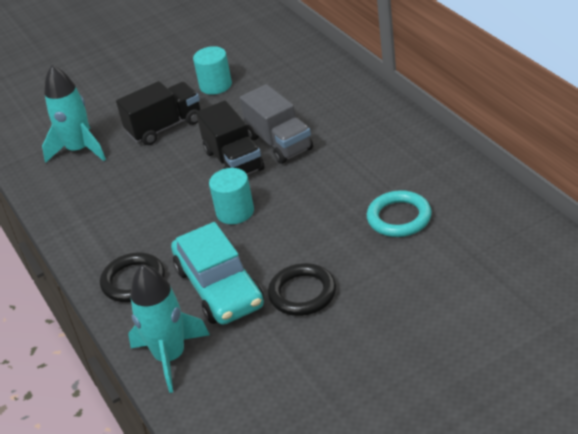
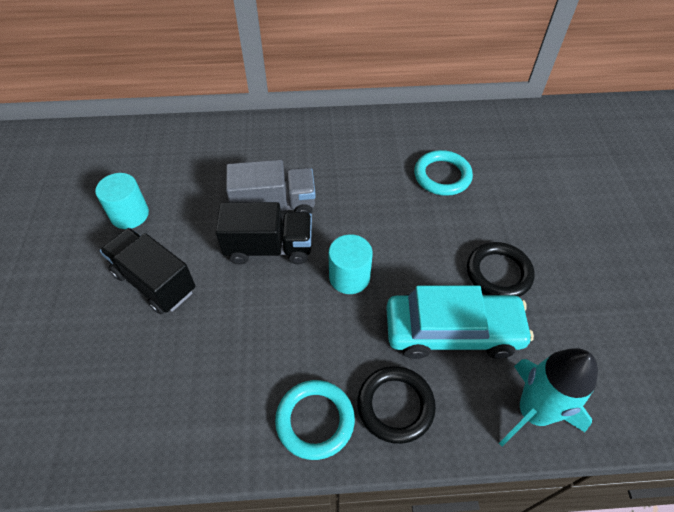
camera: 70 degrees left, 15 degrees up
turquoise rocket [42,65,106,163] -> none
black truck [116,81,200,145] -> black truck turned 45 degrees counterclockwise [100,228,196,314]
none -> turquoise ring [275,380,355,460]

